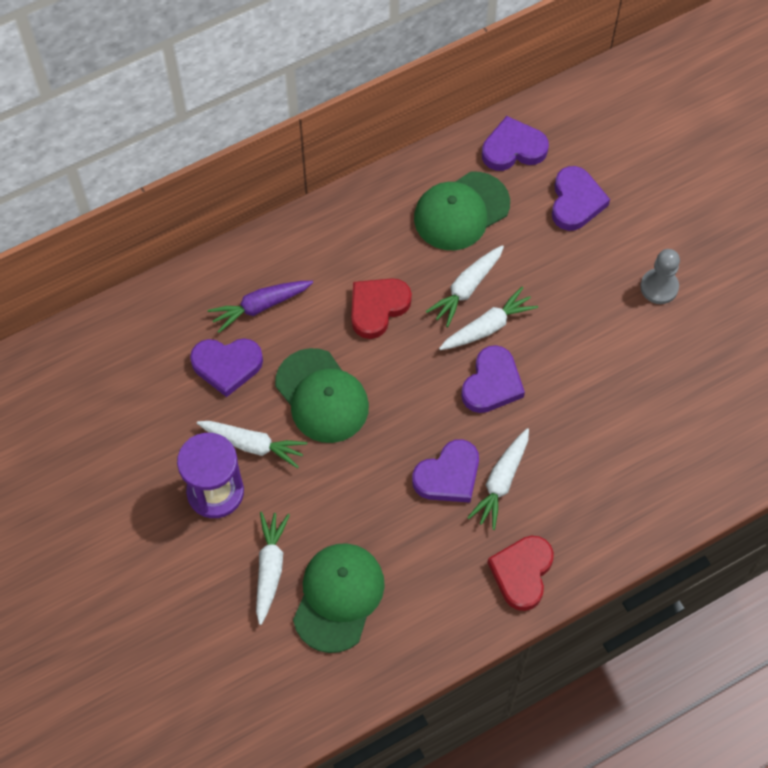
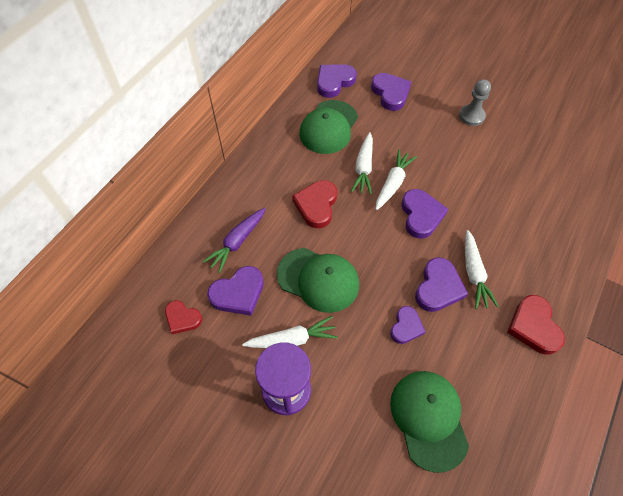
camera: 30 degrees left, 5 degrees down
white carrot [256,512,290,625] -> none
none -> red heart [165,300,202,334]
none -> purple heart [390,306,426,344]

